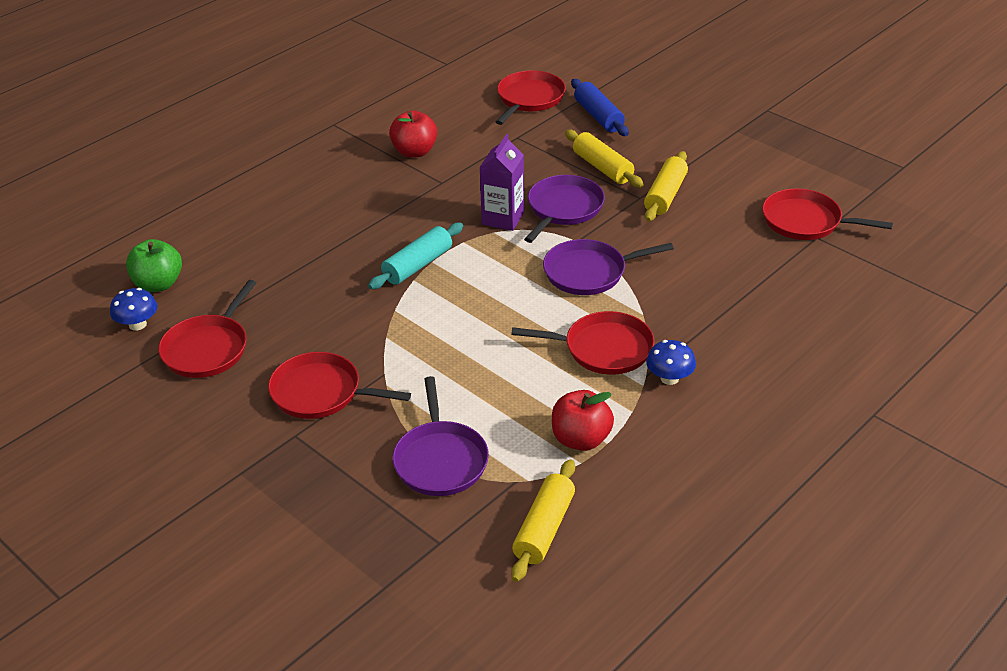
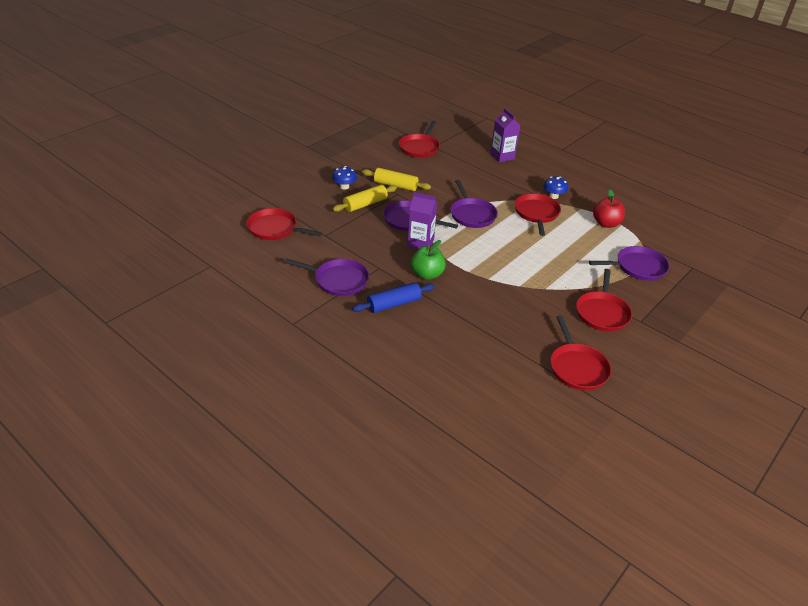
camera: 95 degrees left, 0 degrees up
blue mushroom [110,288,157,331] -> blue mushroom moved to [332,166,357,190]
green apple [126,239,182,292] -> green apple moved to [411,240,446,280]
red pan [158,280,256,378] -> red pan turned 60 degrees clockwise [550,315,612,390]
turquoise rolling pin [368,223,463,289] -> none
red apple [389,111,437,158] -> purple pan [285,258,369,296]
yellow rolling pin [511,459,575,582] -> none
blue rolling pin [571,79,629,136] -> blue rolling pin moved to [352,282,435,313]
none -> purple carton [490,108,520,162]

